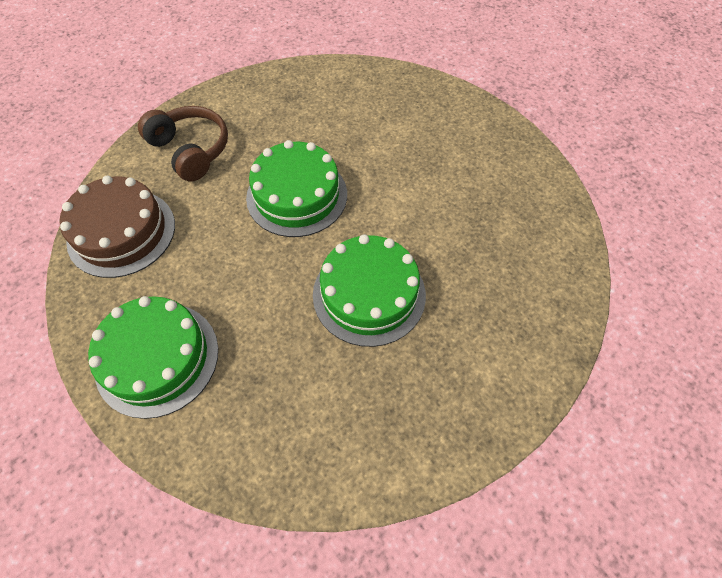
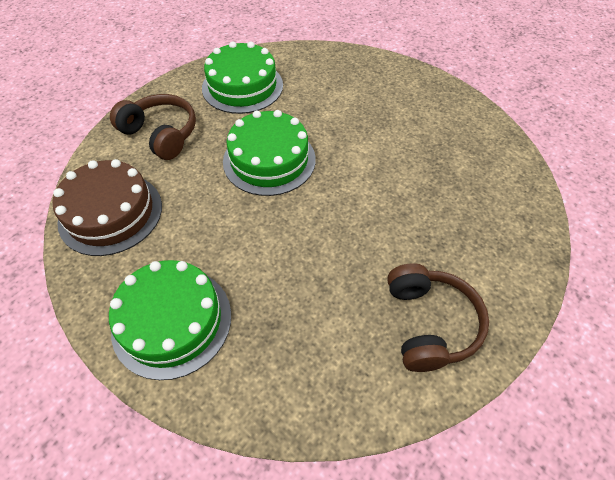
camera: 10 degrees left, 5 degrees down
green cake [313,234,426,347] -> green cake moved to [202,41,283,114]
none -> brown headphones [387,263,489,372]

